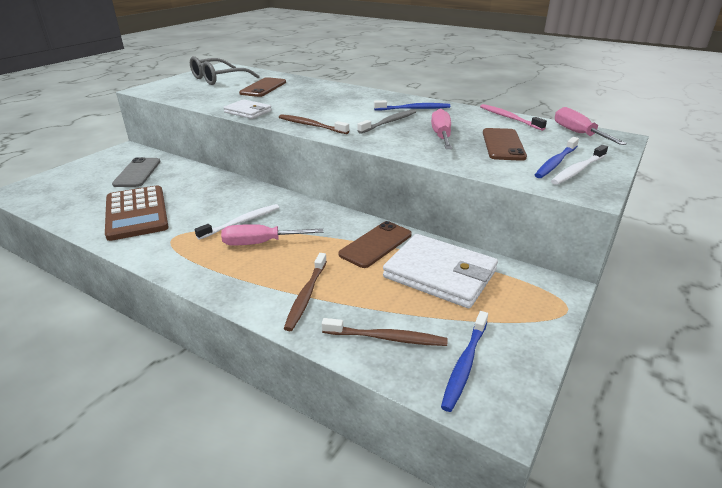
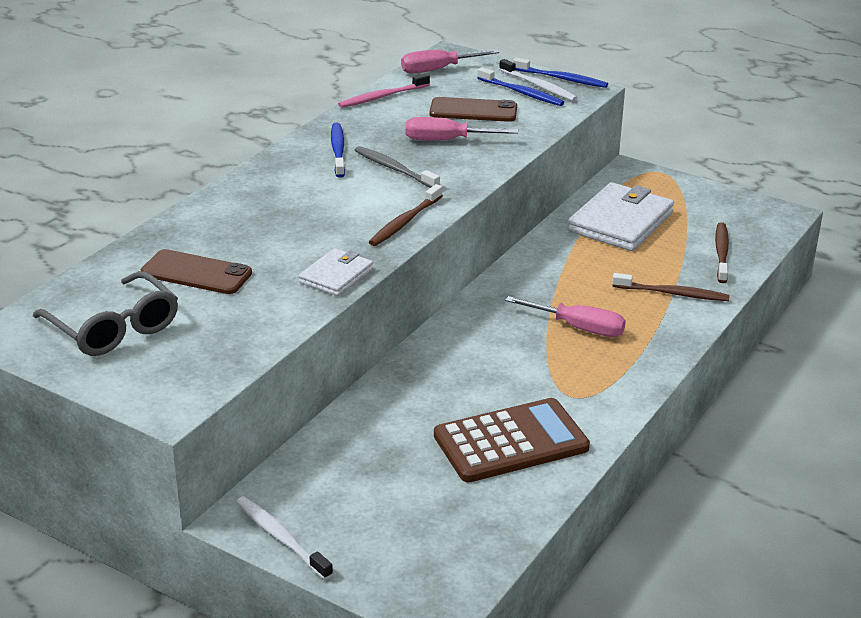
camera: 90 degrees left, 0 degrees up
grey phone [112,157,161,187] -> none
white toothbrush [195,204,279,240] -> white toothbrush moved to [236,496,333,580]
pink screwdriver [221,224,323,246] -> pink screwdriver turned 60 degrees counterclockwise [505,296,626,337]
brown phone [339,221,412,268] -> none
blue toothbrush [441,311,488,412] -> blue toothbrush moved to [513,58,608,88]

